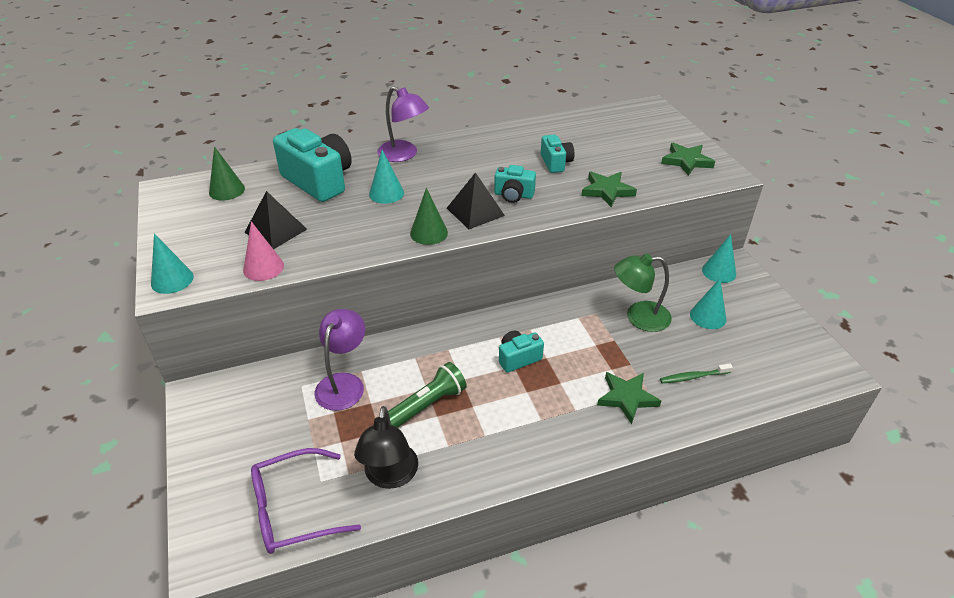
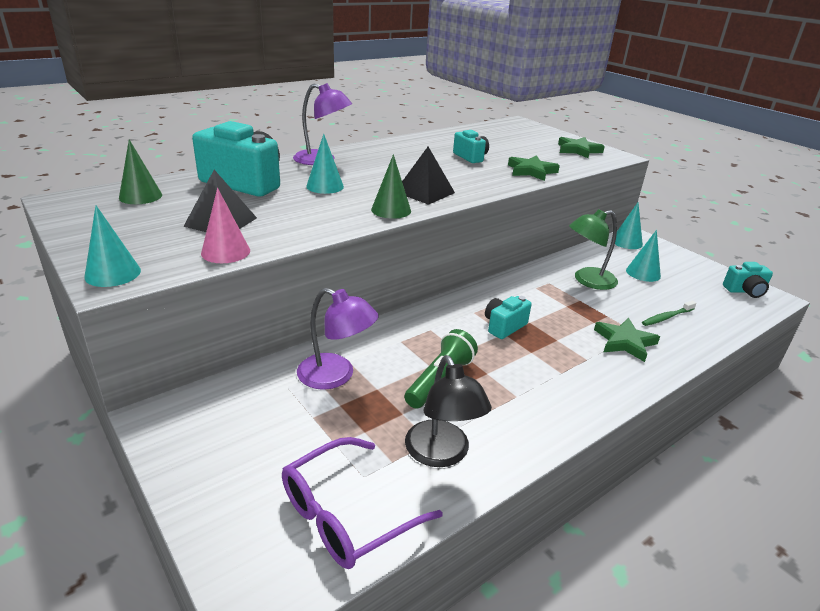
camera: 20 degrees left, 10 degrees down
purple lamp [314,309,365,411] -> purple lamp turned 120 degrees clockwise [297,288,378,390]
turquoise camera [494,165,536,203] -> turquoise camera moved to [723,262,773,298]

